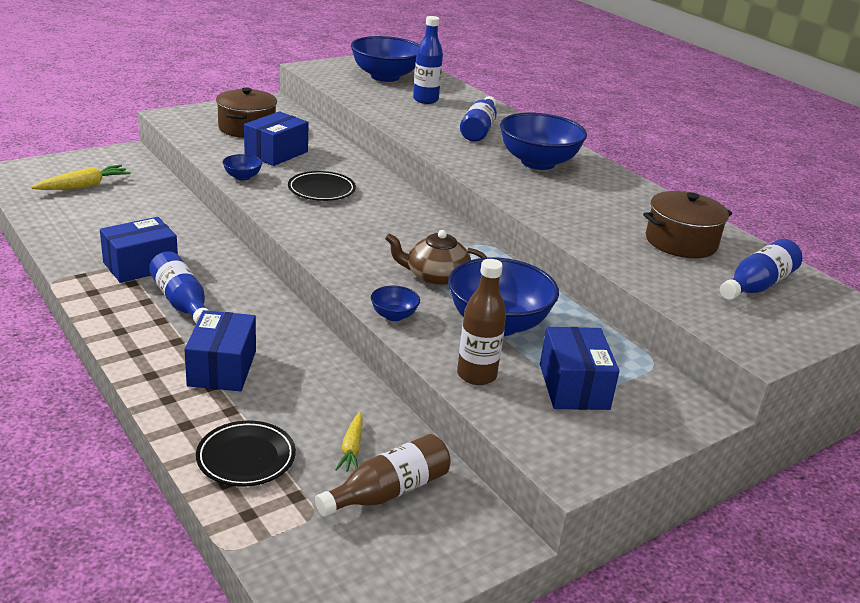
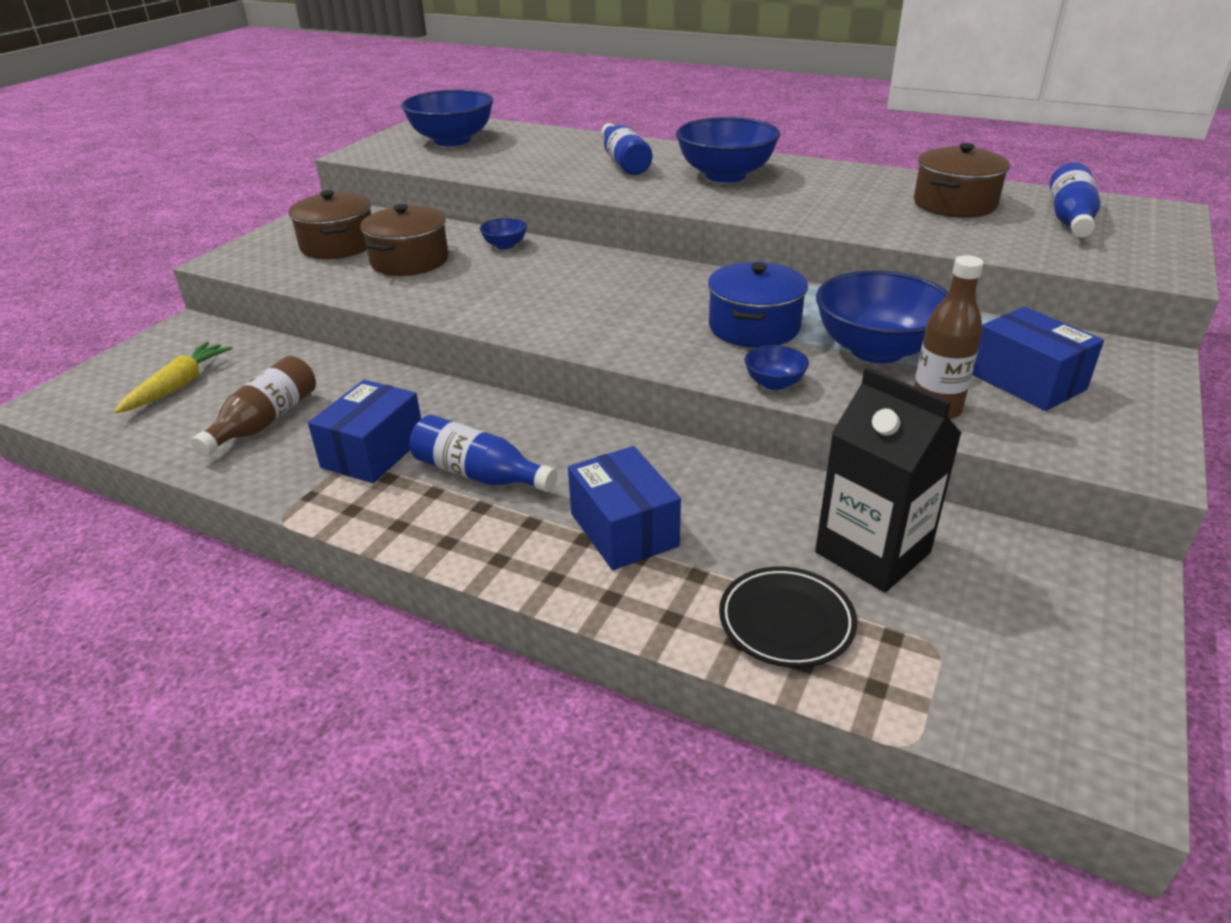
camera: 25 degrees left, 5 degrees up
blue bowl [223,154,262,181] -> blue bowl moved to [480,218,527,249]
blue box [244,111,309,166] -> brown pot [360,204,448,276]
black plate [288,171,356,201] -> none
brown bottle [315,434,450,517] -> brown bottle moved to [191,356,316,456]
yellow carrot [335,412,363,472] -> black carton [815,367,962,593]
brown teapot [385,230,488,286] -> blue pot [708,262,808,348]
blue bottle [413,16,443,104] -> none

